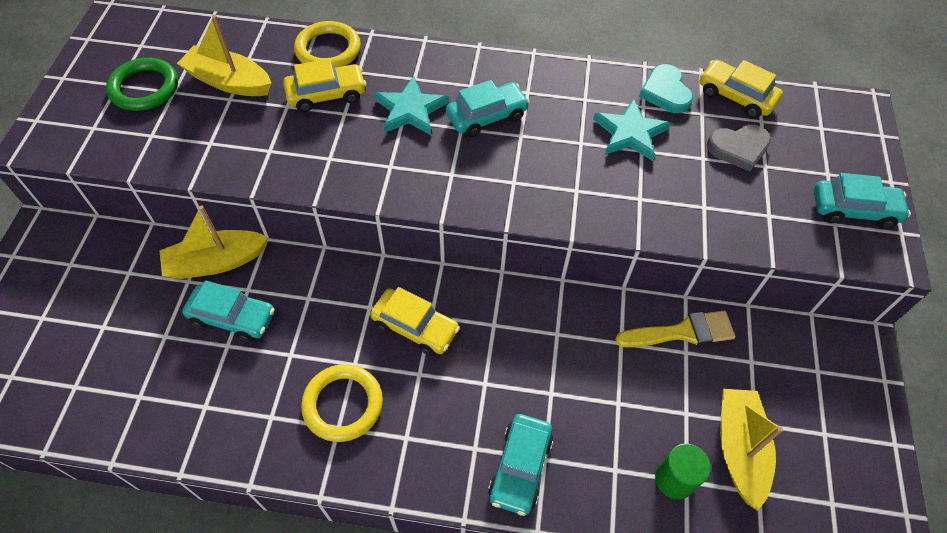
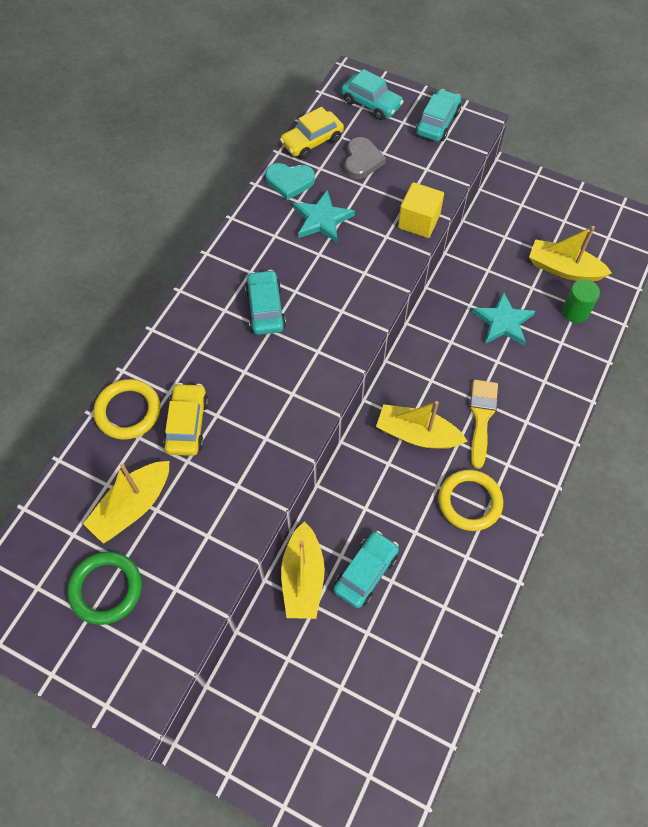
camera: 70 degrees left, 5 degrees up
yellow car [370,287,460,356] -> yellow boat [376,401,468,449]
turquoise star [374,76,449,135] -> turquoise star moved to [472,291,535,345]
turquoise car [488,414,553,516] -> turquoise car moved to [341,69,404,120]
yellow brush [615,311,735,347] -> yellow brush moved to [470,380,498,469]
none -> yellow cube [398,182,444,238]

